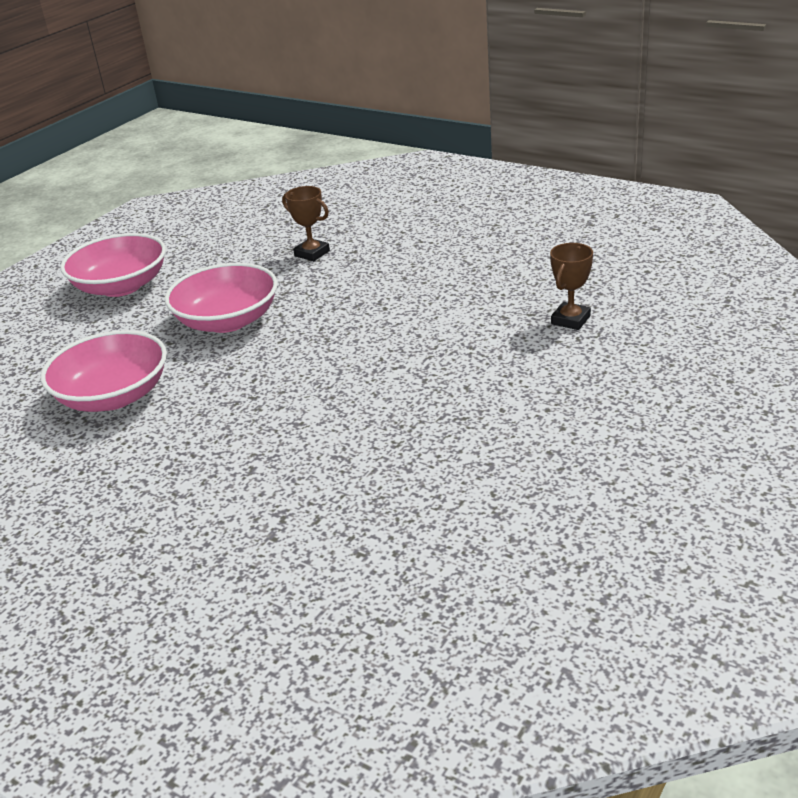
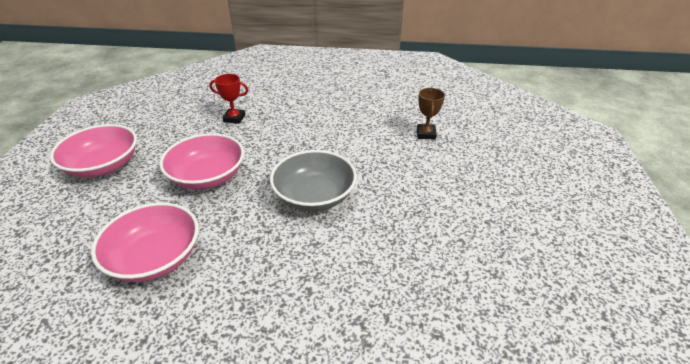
camera: 30 degrees left, 5 degrees up
brown trophy [282,186,330,261] -> red trophy [209,74,248,124]
none -> grey bowl [270,150,357,211]

